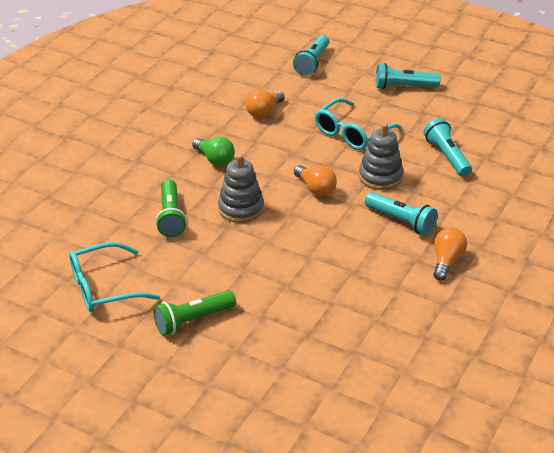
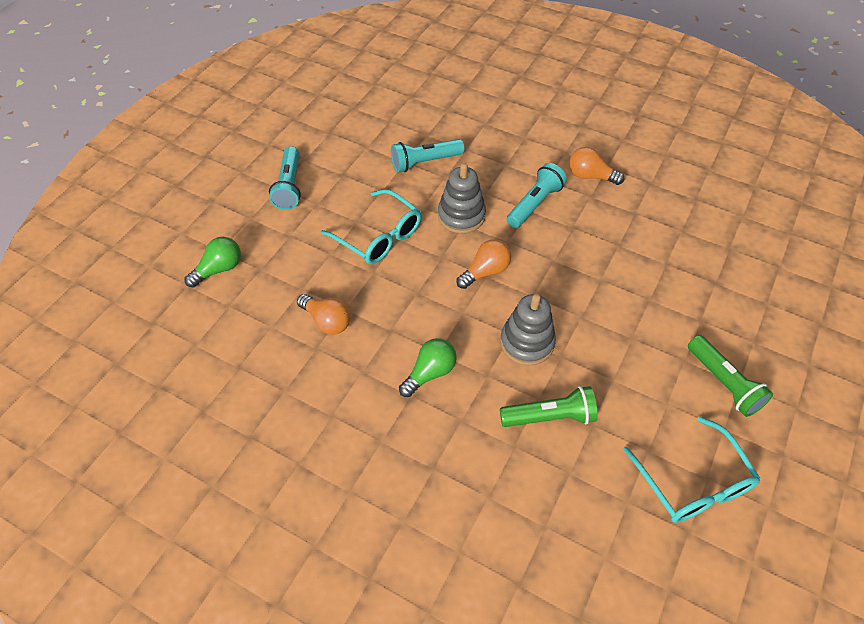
camera: 90 degrees left, 15 degrees up
turquoise flashlight [293,35,329,76] -> green light bulb [184,237,241,288]

